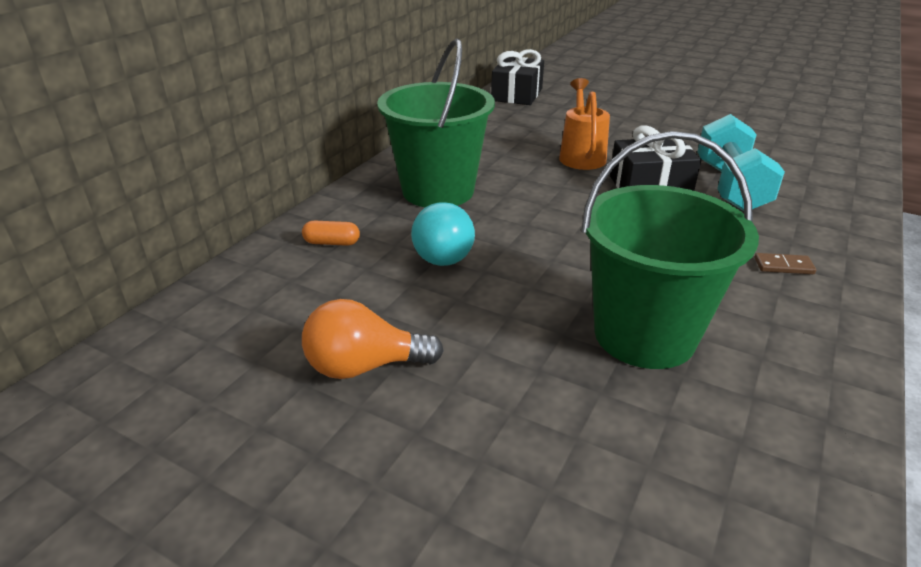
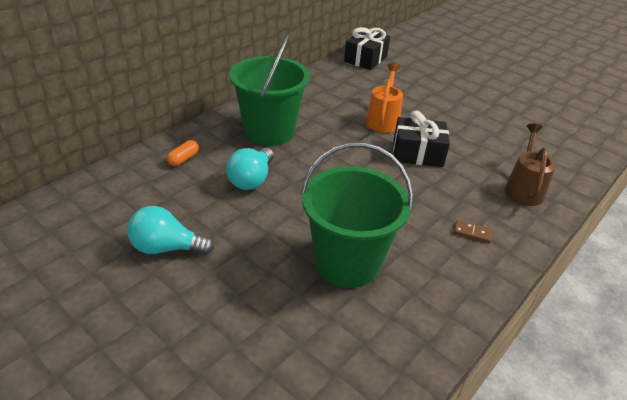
camera: 10 degrees right, 5 degrees up
orange capsule [302,221,360,246] -> orange capsule turned 75 degrees counterclockwise [167,140,199,166]
orange light bulb [302,299,444,379] -> turquoise light bulb [127,206,214,255]
turquoise dumbbell [697,114,785,211] -> none
none -> brown watering can [504,124,556,206]

